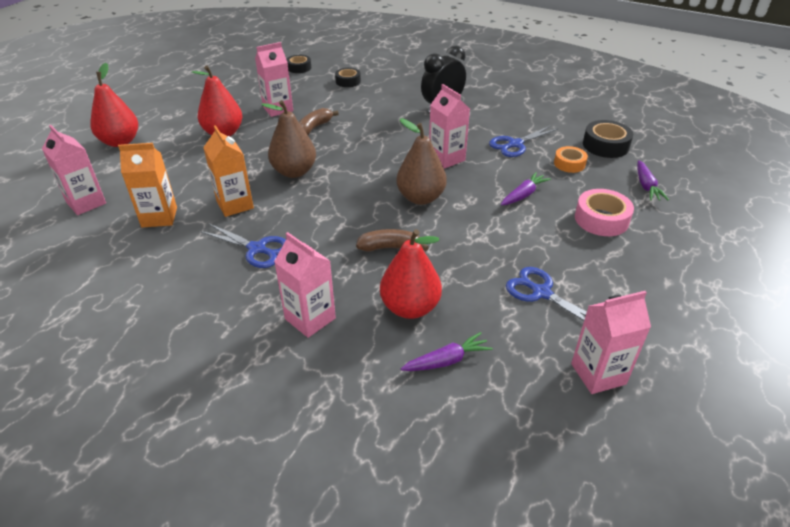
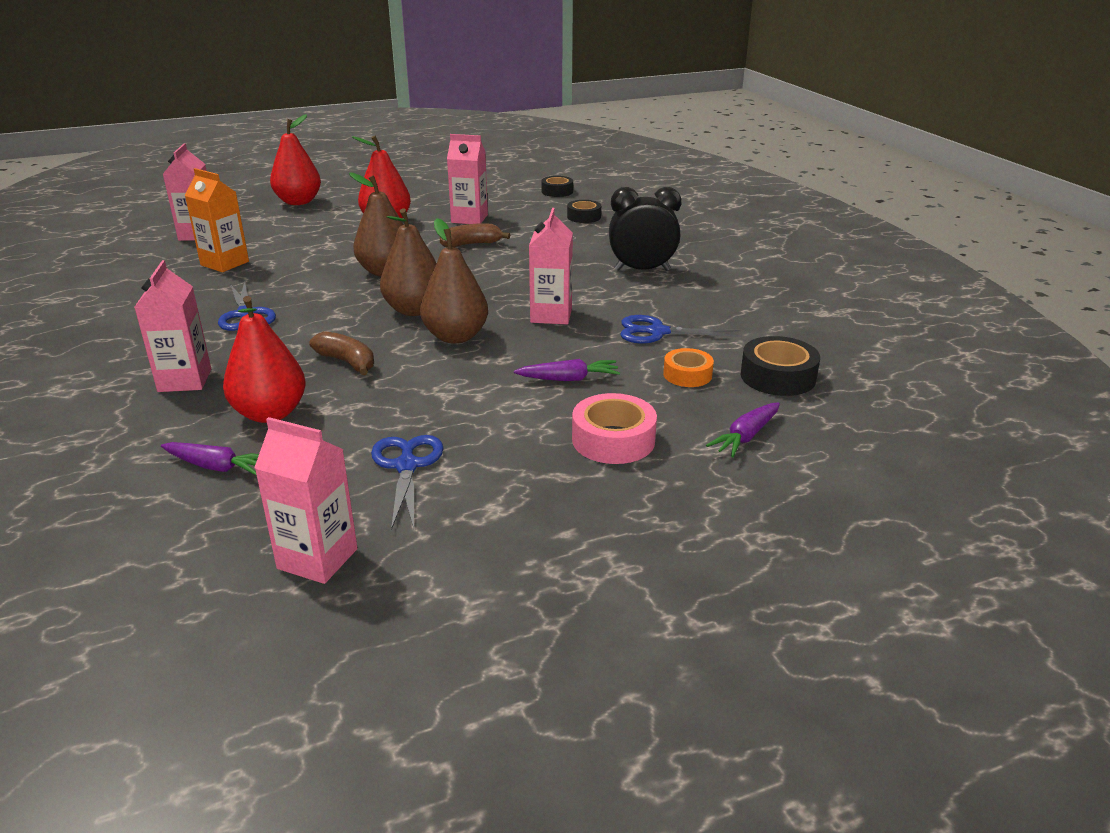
camera: 40 degrees right, 10 degrees down
orange carton [203,125,254,217] -> none
none -> brown pear [380,208,437,316]

